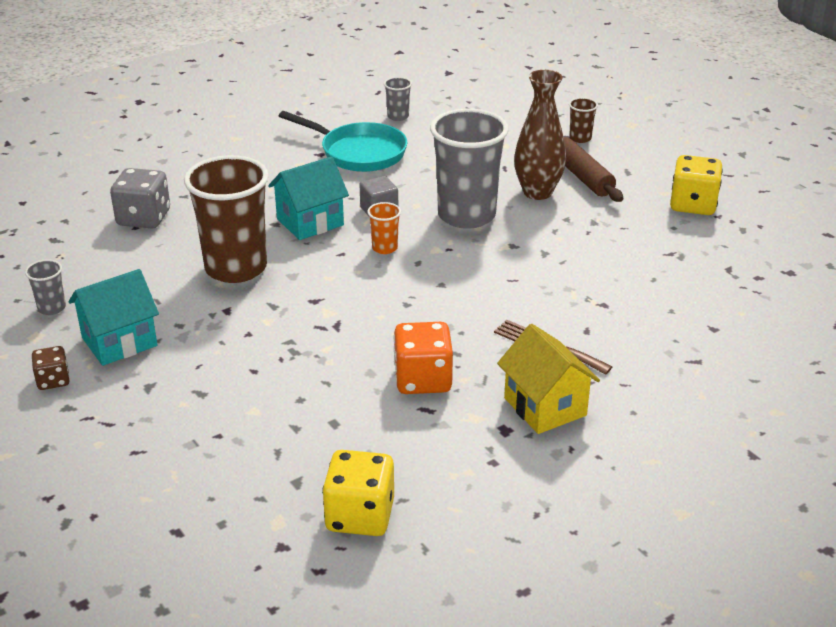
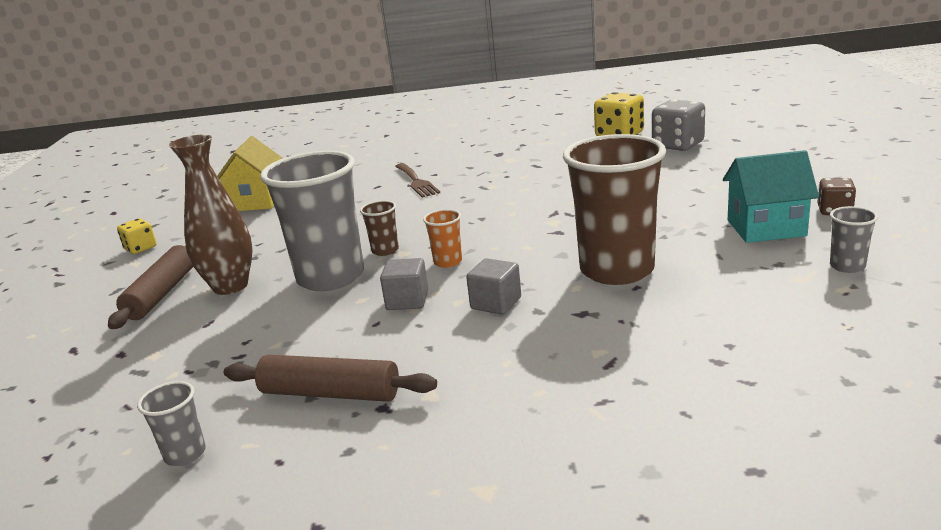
camera: 145 degrees left, 10 degrees down
grey dice [110,168,170,228] -> grey dice moved to [652,99,705,151]
turquoise house [268,156,349,240] -> grey cube [466,258,521,315]
turquoise pan [279,111,407,172] -> brown rolling pin [224,355,437,402]
orange dice [394,322,453,394] -> none
yellow house [497,324,600,434] -> yellow house moved to [217,136,283,211]
brown cup [569,98,598,143] -> brown cup moved to [360,200,399,256]
yellow dice [670,155,723,215] -> yellow dice [117,218,157,254], size x0.58

